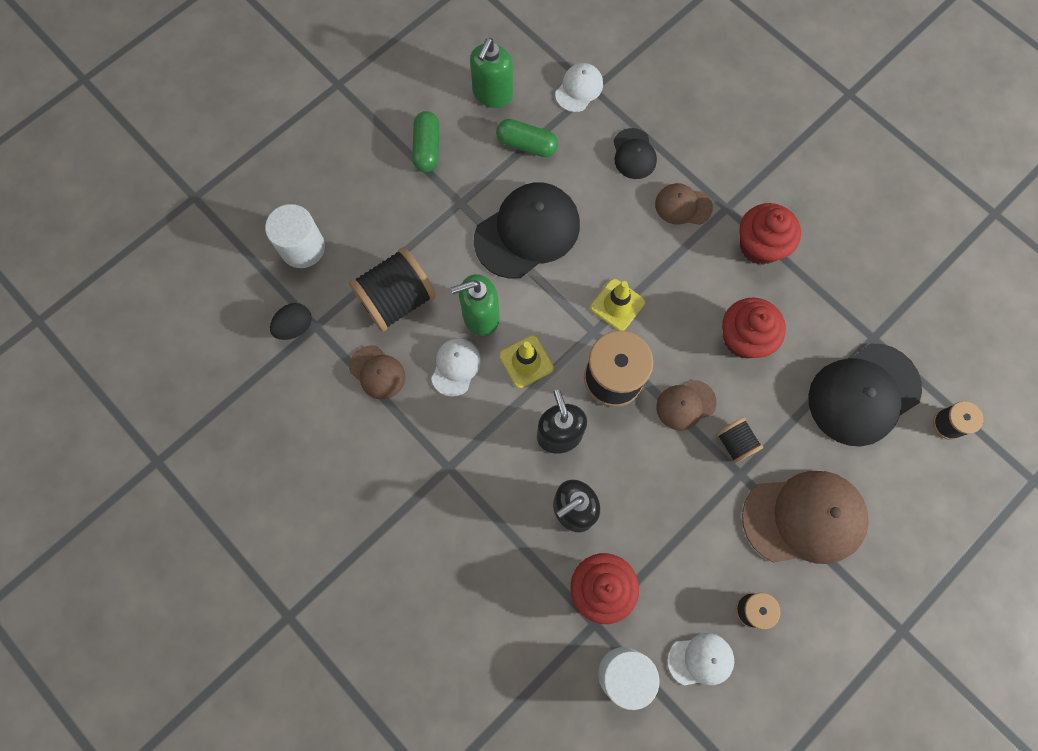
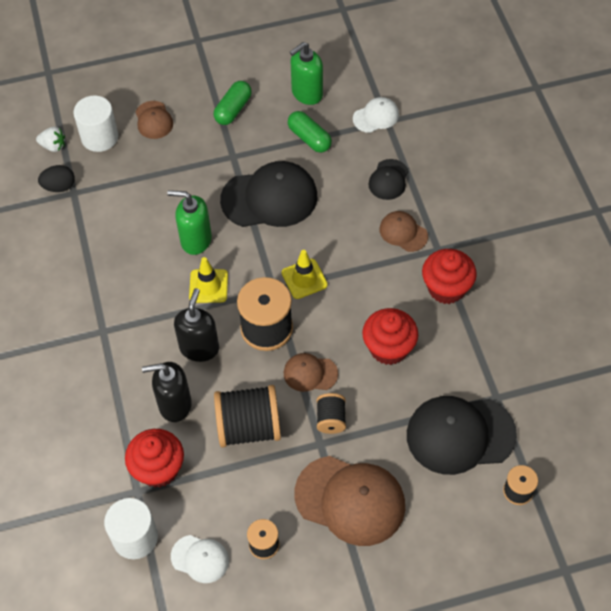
camera: 30 degrees right, 15 degrees down
black spool [349,247,436,332] -> black spool moved to [214,385,281,448]
brown cap [349,345,405,400] -> brown cap moved to [136,101,173,139]
white cap [431,338,481,397] -> none
none -> white strawberry [36,127,65,152]

